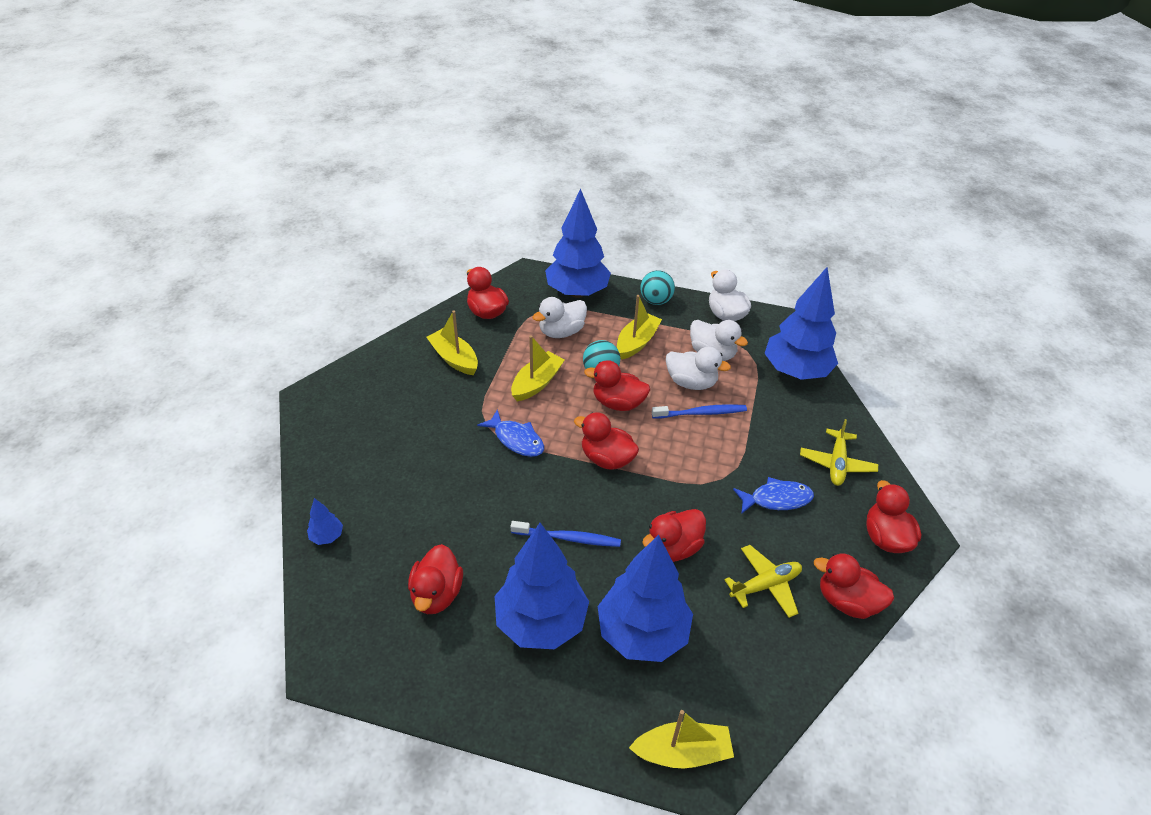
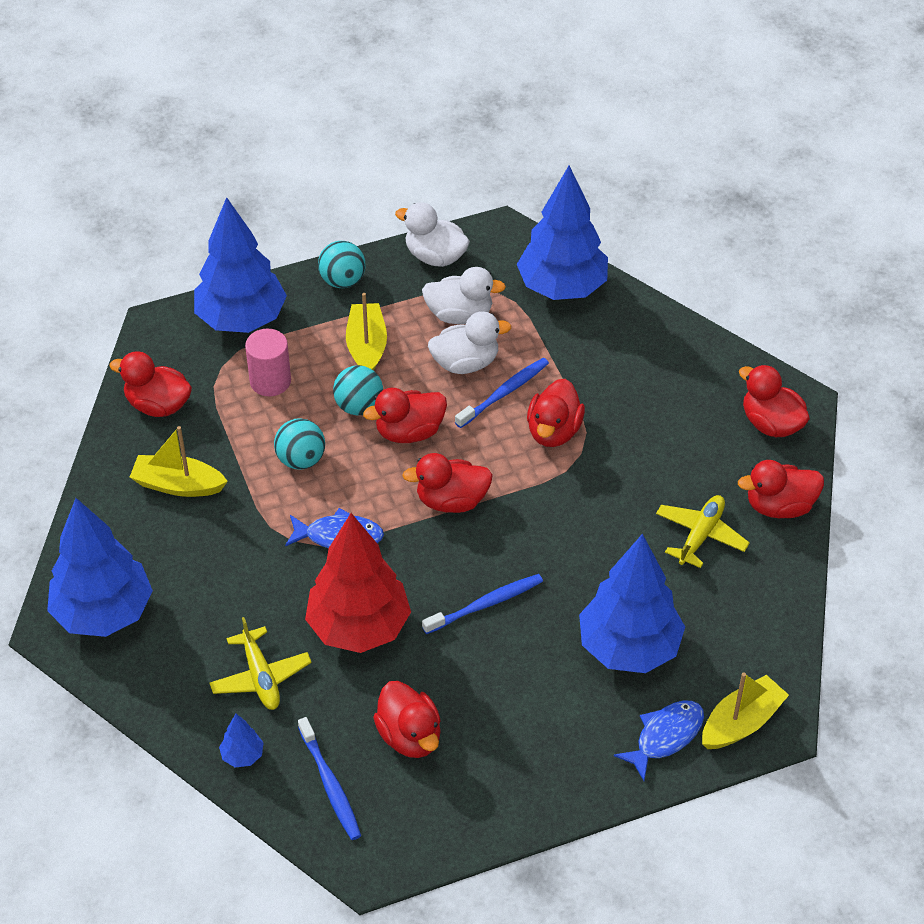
camera: 35 degrees left, 5 degrees up
blue tree [495,523,589,649] -> blue tree moved to [47,498,153,637]
yellow boat [511,335,565,402] -> turquoise ball [274,418,325,470]
white duck [532,297,587,338] -> pink cylinder [245,329,291,396]
red duck [642,509,706,562] -> red duck moved to [527,379,585,447]
blue fish [733,477,814,514] -> blue fish moved to [614,700,704,781]
yellow plane [800,419,878,486] -> yellow plane moved to [209,617,312,710]
none -> blue toothbrush [298,717,361,840]
none -> red tree [305,513,411,653]

